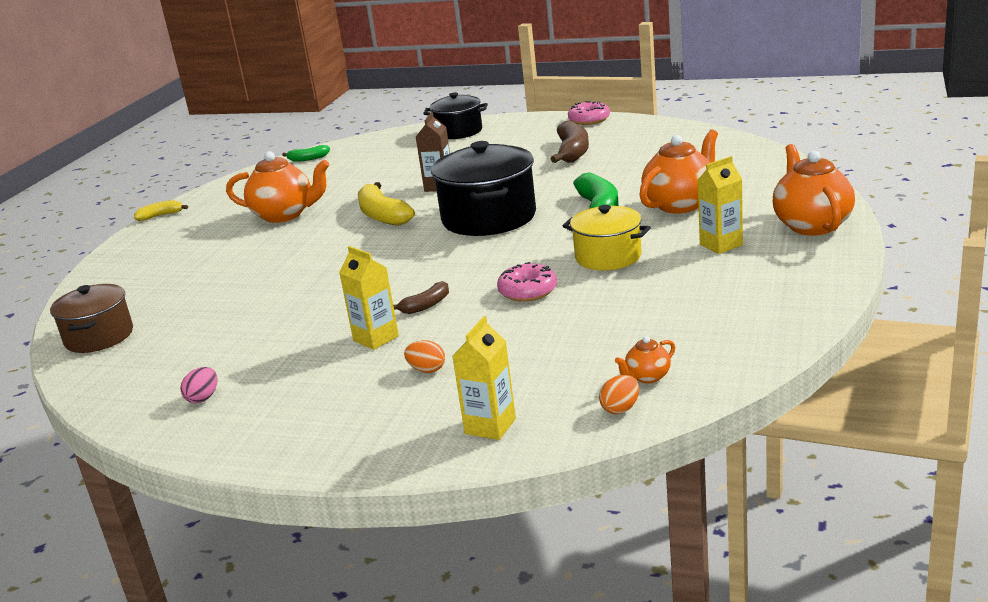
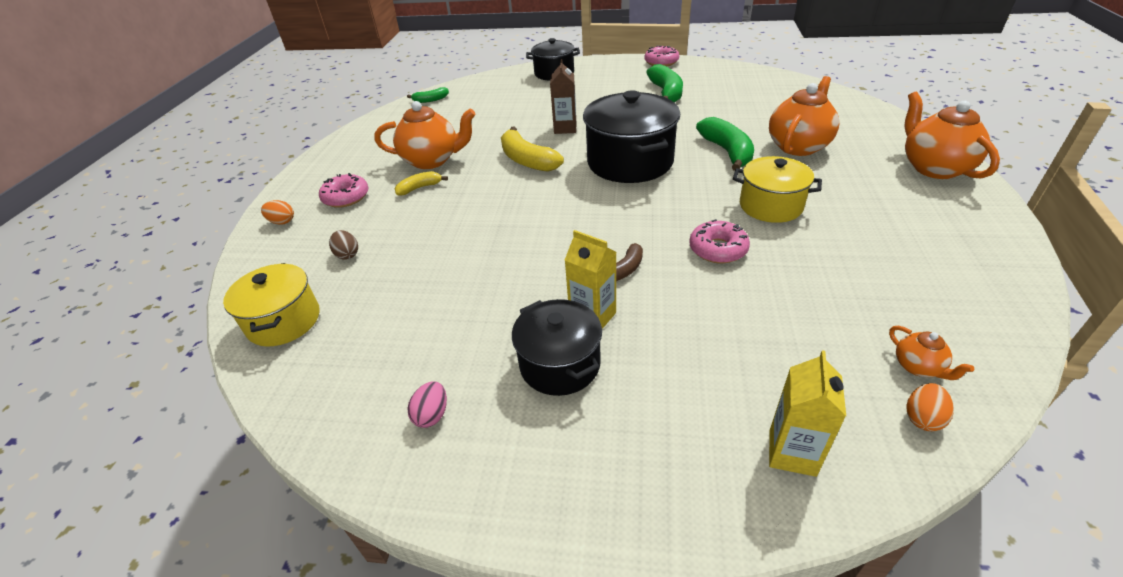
camera: 10 degrees left, 15 degrees up
brown pot [50,284,133,353] -> yellow pot [223,263,320,346]
yellow banana [134,200,188,221] -> yellow banana moved to [395,171,448,196]
orange egg [404,340,445,373] -> orange egg moved to [261,200,294,225]
brown banana [550,120,589,163] -> green banana [646,64,683,102]
orange teapot [615,336,675,383] -> orange teapot turned 75 degrees counterclockwise [889,326,974,380]
yellow carton [698,156,743,254] -> none
none -> pink donut [319,173,369,208]
none -> brown egg [329,230,358,260]
none -> black pot [512,299,602,396]

